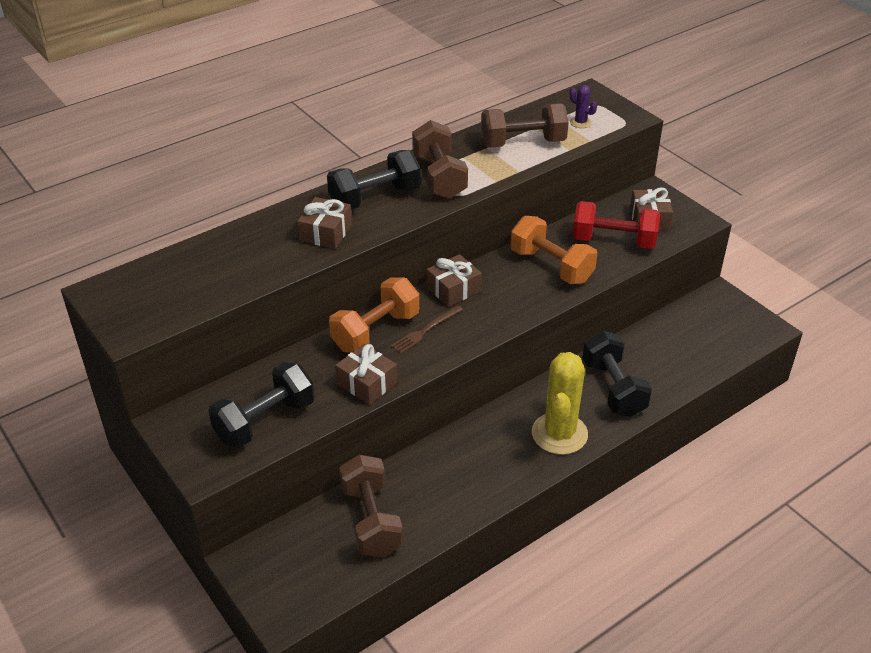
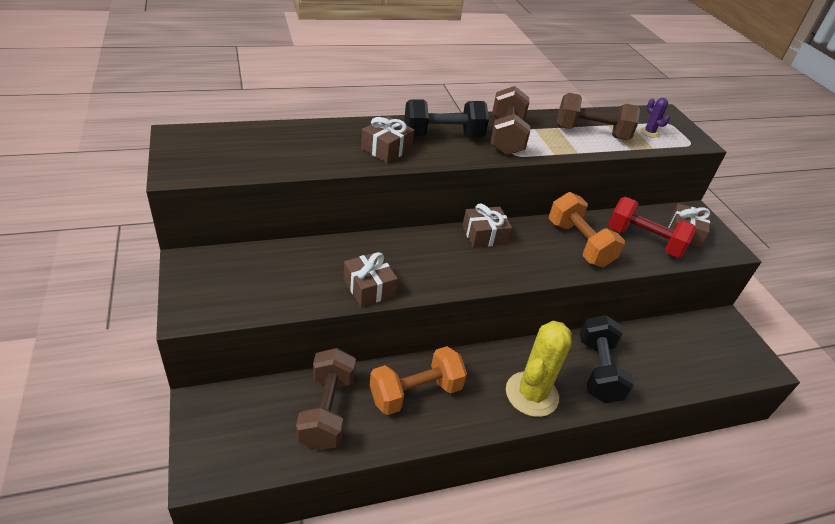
camera: 15 degrees right, 0 degrees up
black dumbbell [208,362,314,448] -> none
orange dumbbell [329,277,419,353] -> orange dumbbell moved to [369,346,467,415]
brown fork [390,305,463,354] -> none

